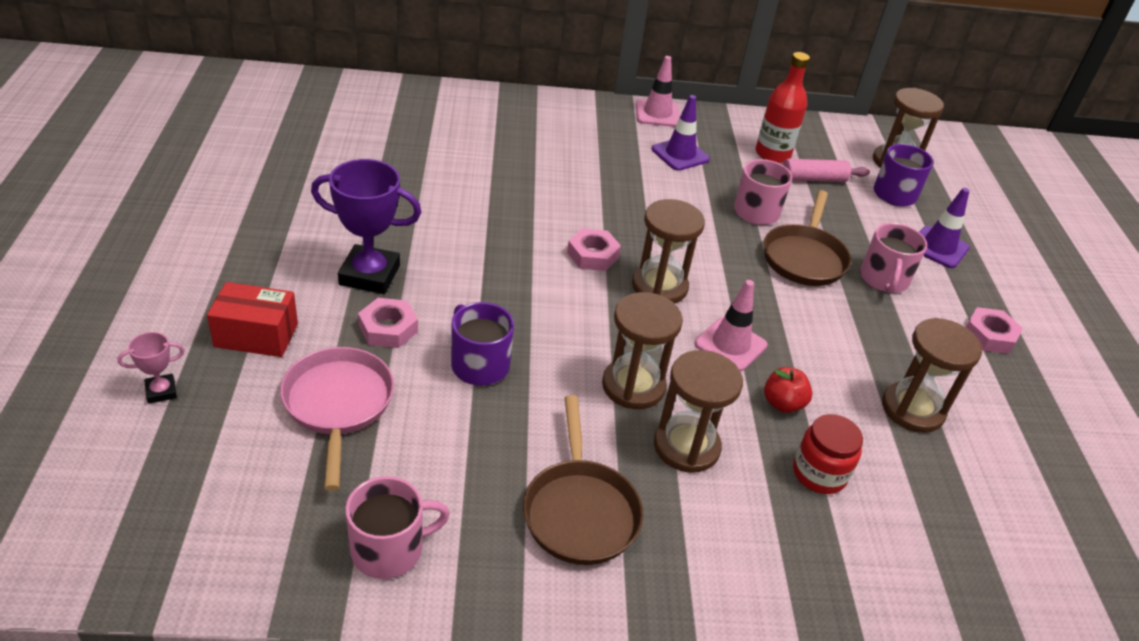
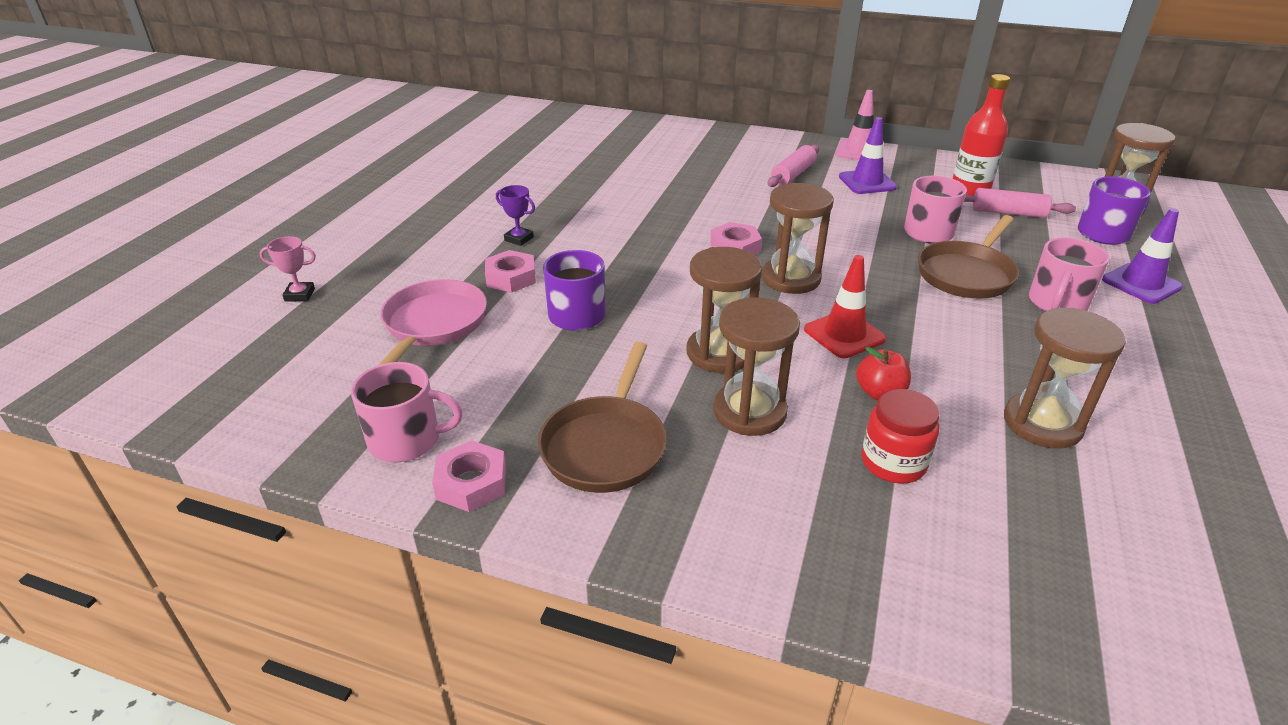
camera: 25 degrees right, 5 degrees down
red box [207,282,298,357] -> none
purple trophy [311,159,422,294] -> purple trophy [496,185,535,246], size x0.48
pink traffic cone [695,280,767,372] -> red traffic cone [804,255,886,358]
pink nut [966,307,1023,354] -> pink nut moved to [432,440,506,512]
none -> pink rolling pin [768,145,819,187]

